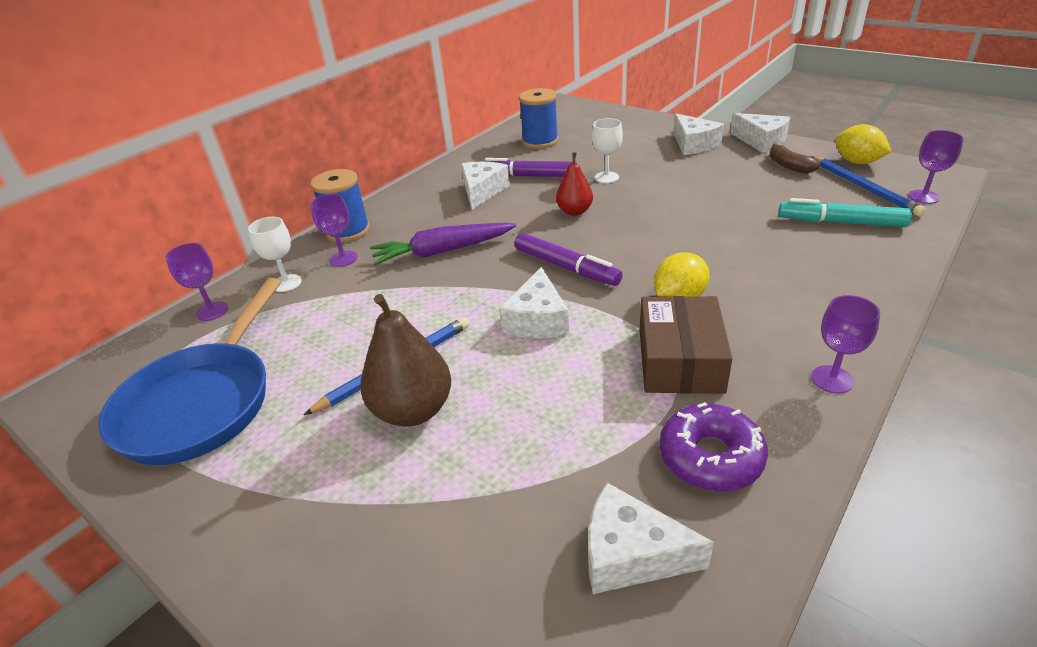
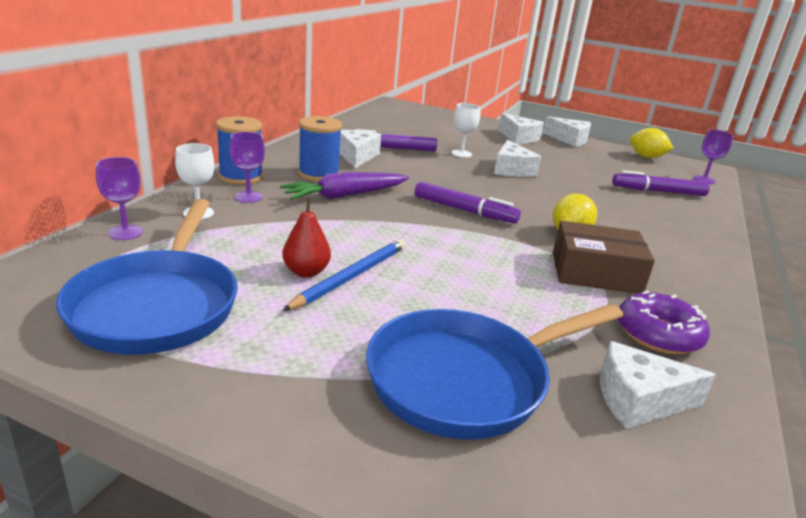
camera: 20 degrees left, 10 degrees down
brown pear [360,294,451,427] -> none
white cheese [499,267,569,338] -> white cheese moved to [494,140,541,177]
blue spool [519,88,558,149] -> blue spool moved to [298,116,342,182]
red pear [556,152,593,216] -> red pear moved to [282,197,331,277]
brown box [640,296,732,394] -> brown box turned 75 degrees counterclockwise [553,221,655,294]
brown banana [769,144,820,174] -> none
turquoise marker [778,198,912,227] -> purple marker [612,170,710,196]
blue pencil [811,156,926,216] -> none
purple goblet [811,295,880,393] -> none
none -> blue pan [366,304,624,440]

